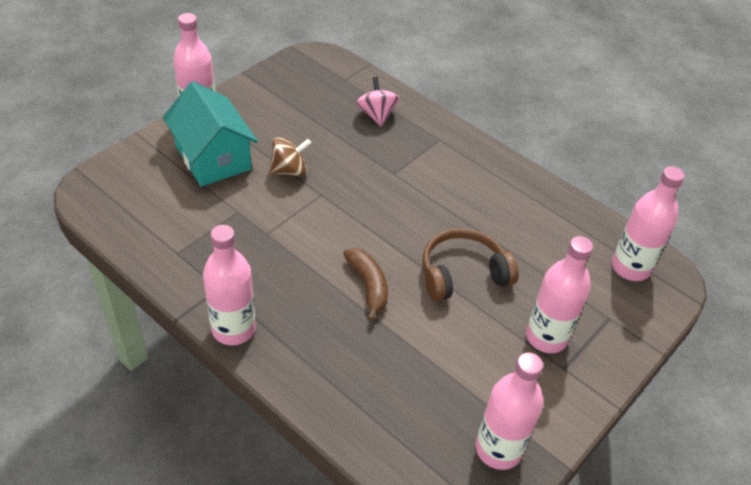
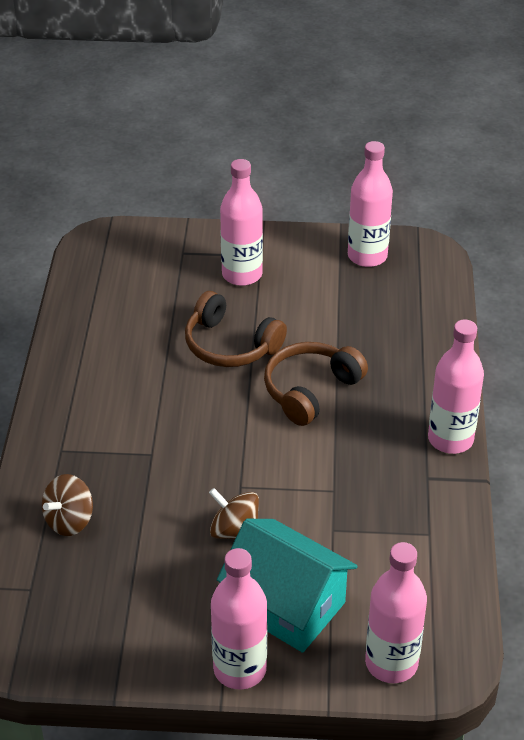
camera: 125 degrees left, 5 degrees down
turquoise house [163,81,258,187] -> turquoise house turned 75 degrees counterclockwise [217,519,358,653]
brown banana [343,248,388,321] -> brown headphones [264,342,368,426]
pink spinning top [356,77,400,126] -> brown spinning top [42,474,93,536]
pink bottle [612,166,685,281] -> pink bottle moved to [365,542,427,683]

